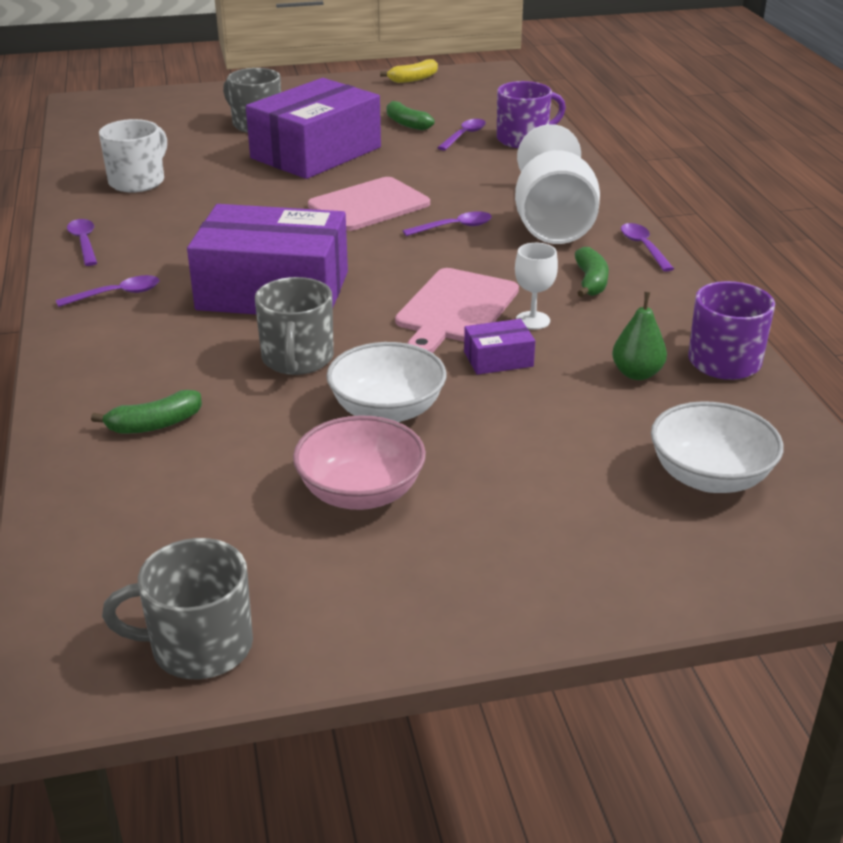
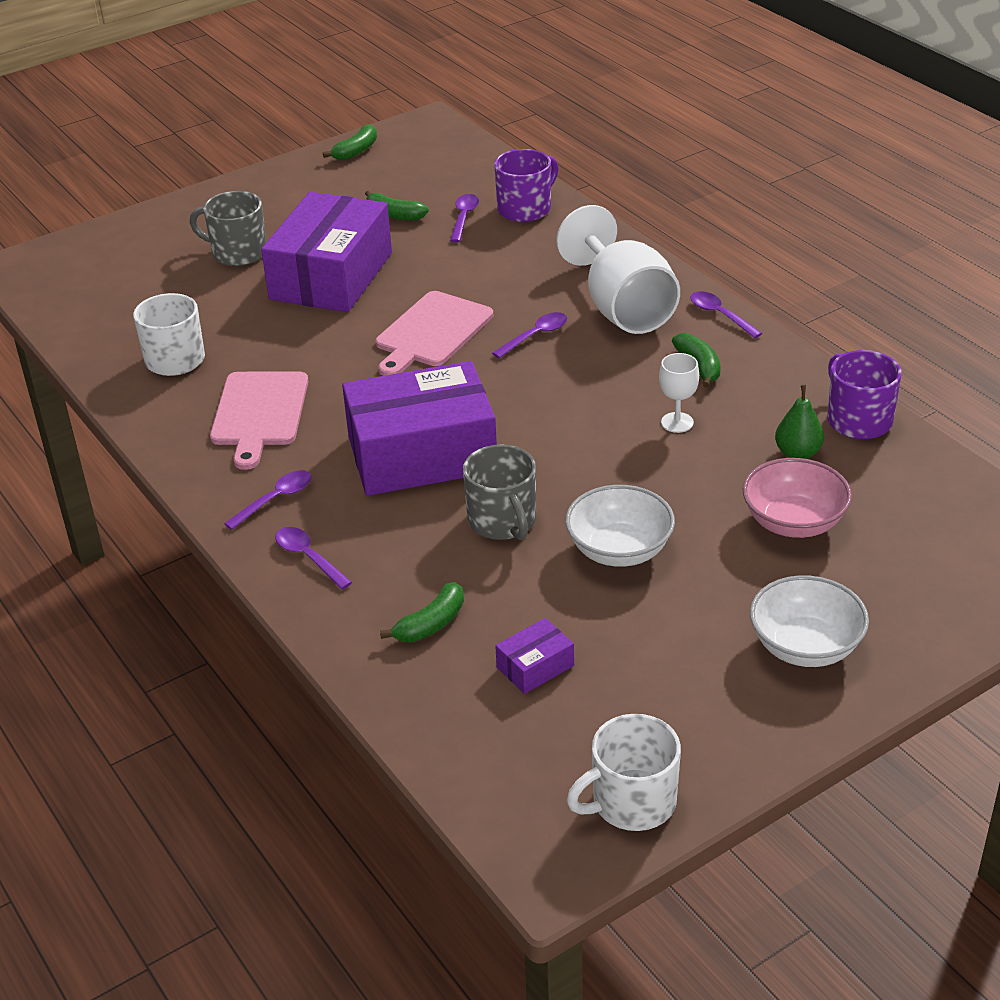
camera: 20 degrees left, 5 degrees up
purple spoon [67,219,97,266] -> purple spoon moved to [275,527,352,589]
grey mug [102,538,253,679] -> white mug [567,714,681,831]
pink bowl [293,415,426,510] -> pink bowl moved to [743,458,852,538]
yellow banana [380,59,438,83] -> green banana [323,124,377,160]
pink cutting board [395,268,519,353] -> pink cutting board moved to [210,371,308,470]
purple box [464,319,535,375] -> purple box moved to [495,618,574,694]
white bowl [651,401,784,493] -> white bowl moved to [750,575,869,667]

